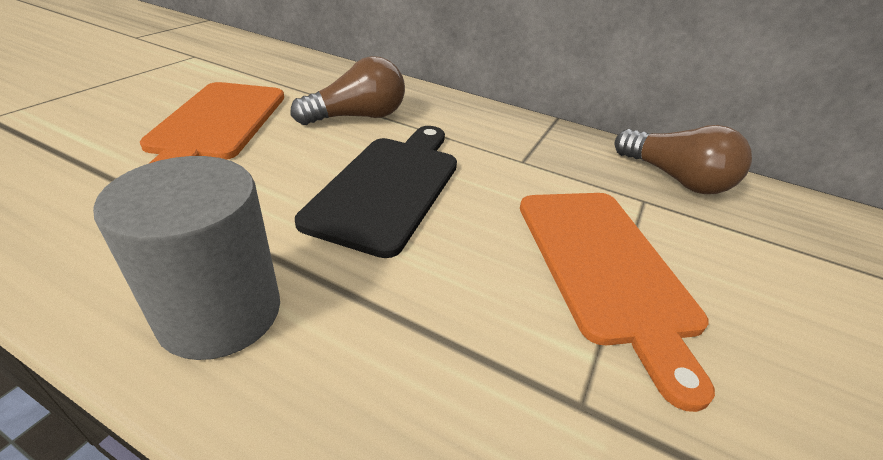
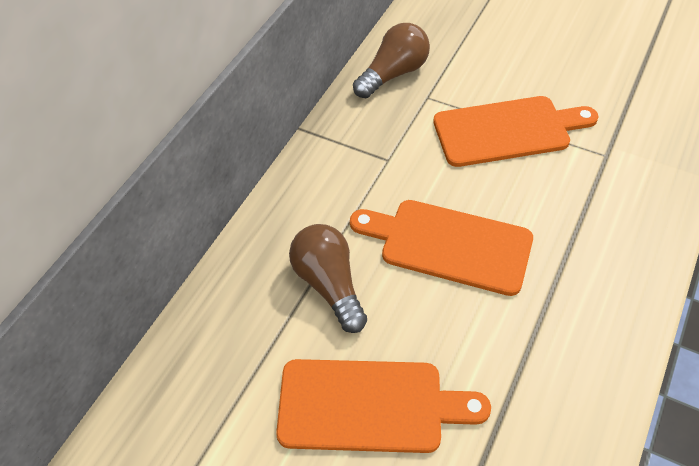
camera: 85 degrees left, 15 degrees up
grey cylinder [93,156,280,360] -> none
black cutting board [295,126,457,258] -> orange cutting board [350,200,533,296]

